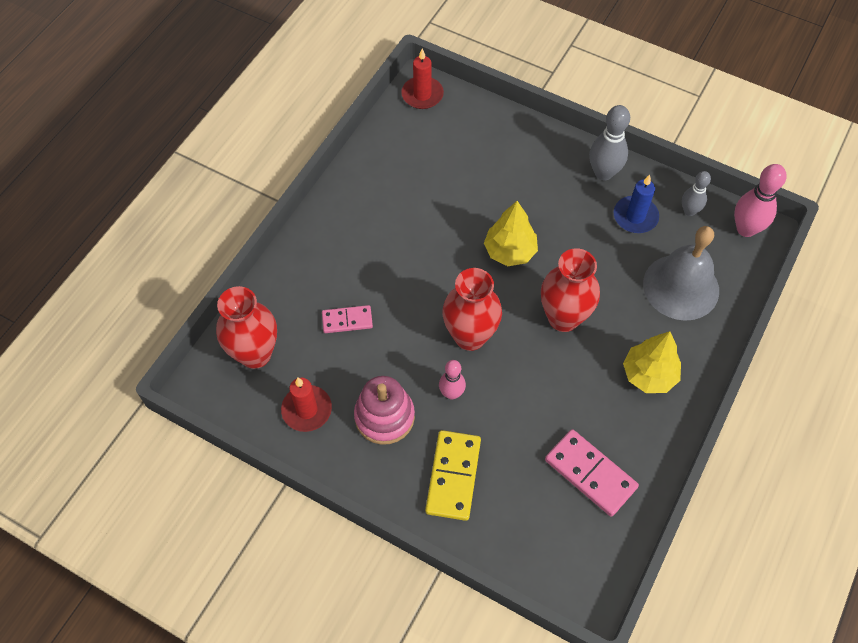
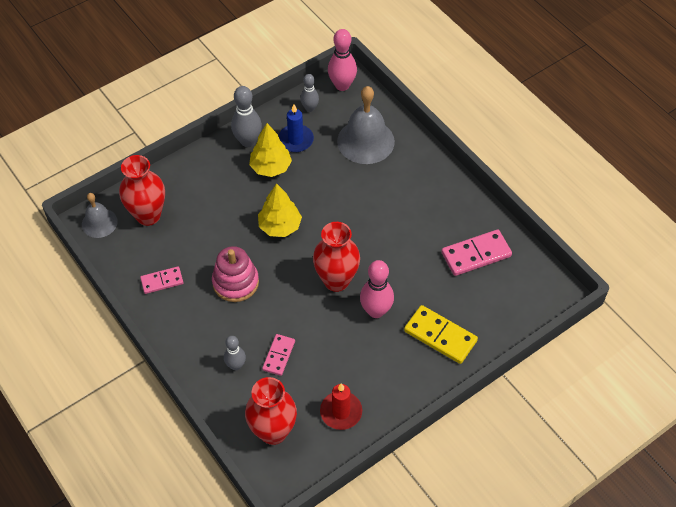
camera: 65 degrees left, 5 degrees down
pink stacking toy [354,376,415,445] -> pink stacking toy moved to [212,246,259,302]
red candle [401,49,444,109] -> grey bell [82,193,118,238]
pink bowling pin [439,360,466,399] -> pink bowling pin [360,260,394,318], size x1.59
red vase [541,248,600,332] -> red vase moved to [119,155,165,226]
yellow tree [623,331,681,393] -> yellow tree moved to [249,123,292,177]
none -> pink domino [140,266,183,294]
none -> grey bowling pin [224,336,246,370]

